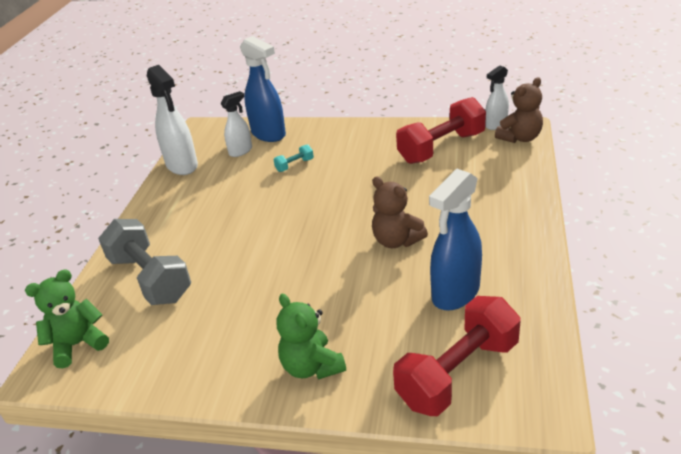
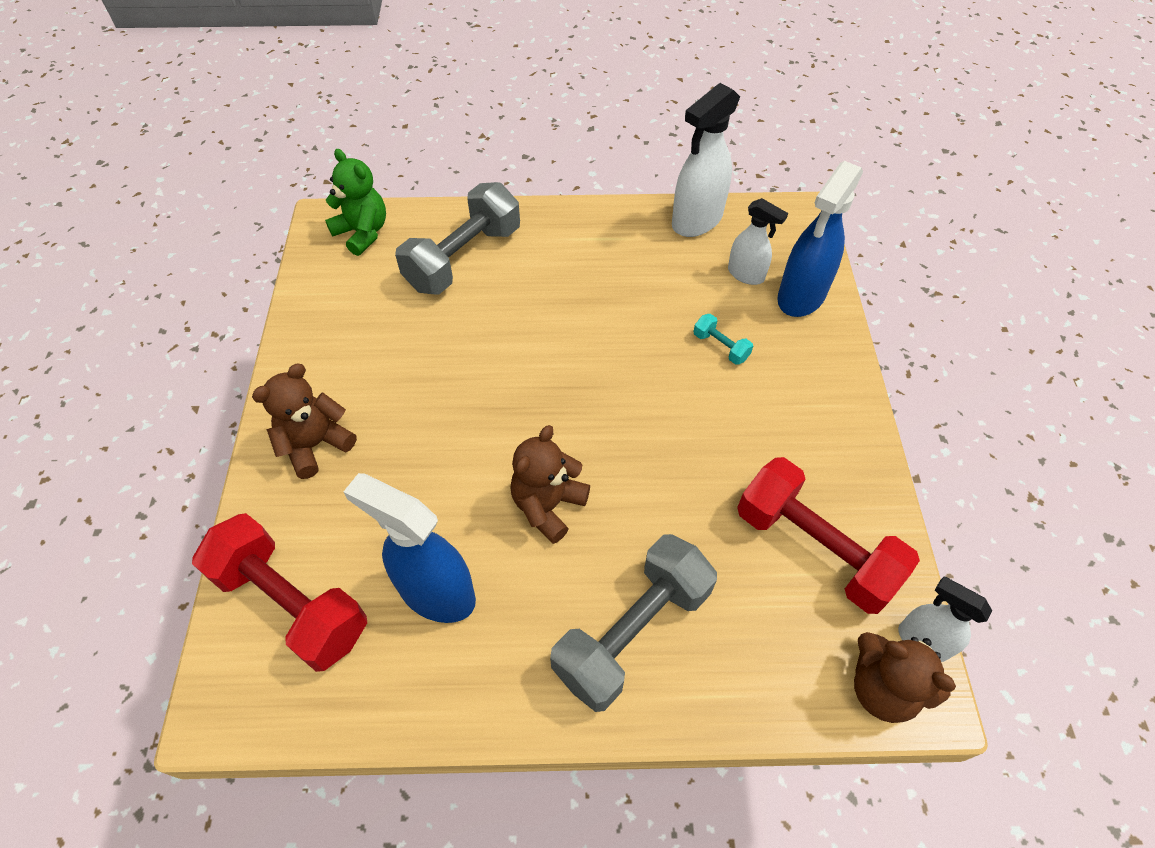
camera: 75 degrees right, 20 degrees up
green teddy bear [277,294,346,380] -> brown teddy bear [252,364,357,479]
none -> grey dumbbell [550,534,717,712]

